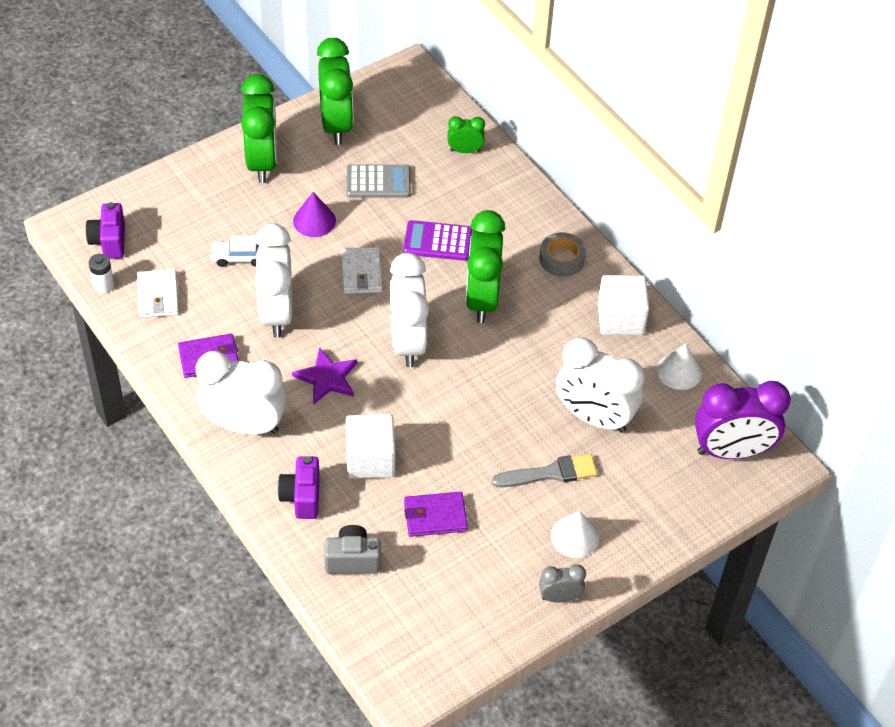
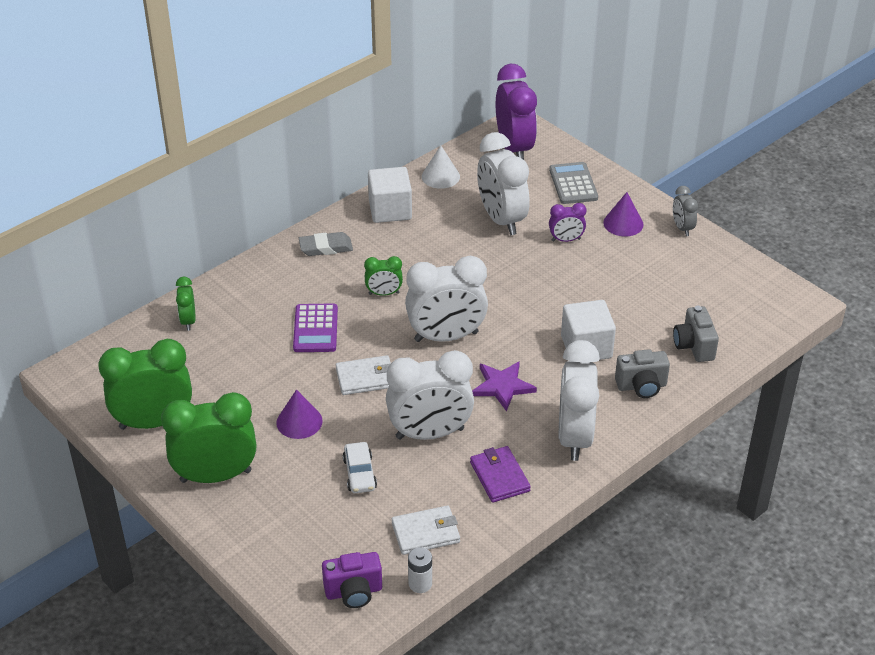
camera: 95 degrees left, 10 degrees down
purple camera [277,456,320,519] -> grey camera [615,349,670,398]
grey calculator [346,164,411,198] -> grey calculator moved to [549,162,598,204]
purple wallet [404,492,468,537] -> none
green clock [466,210,505,323] -> green clock [364,256,403,296], size x0.49
grey brush [492,454,598,488] -> purple clock [549,203,586,242]
grey tape [539,232,586,277] -> grey eraser [299,232,353,256]
white cone [551,511,599,558] -> purple cone [603,192,643,236]
white clock [556,337,644,433] -> white clock turned 135 degrees clockwise [477,132,530,235]

